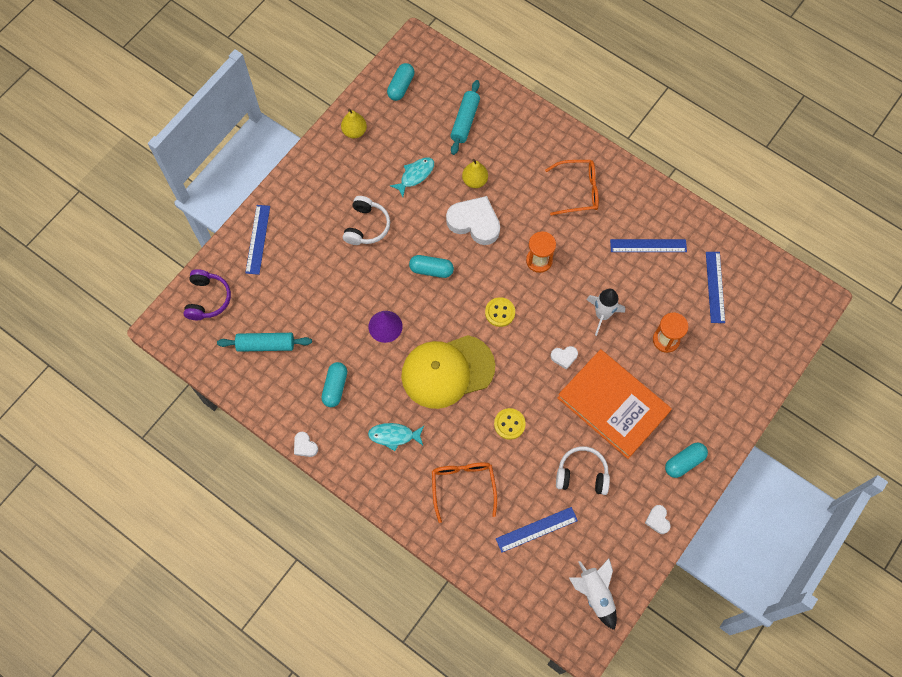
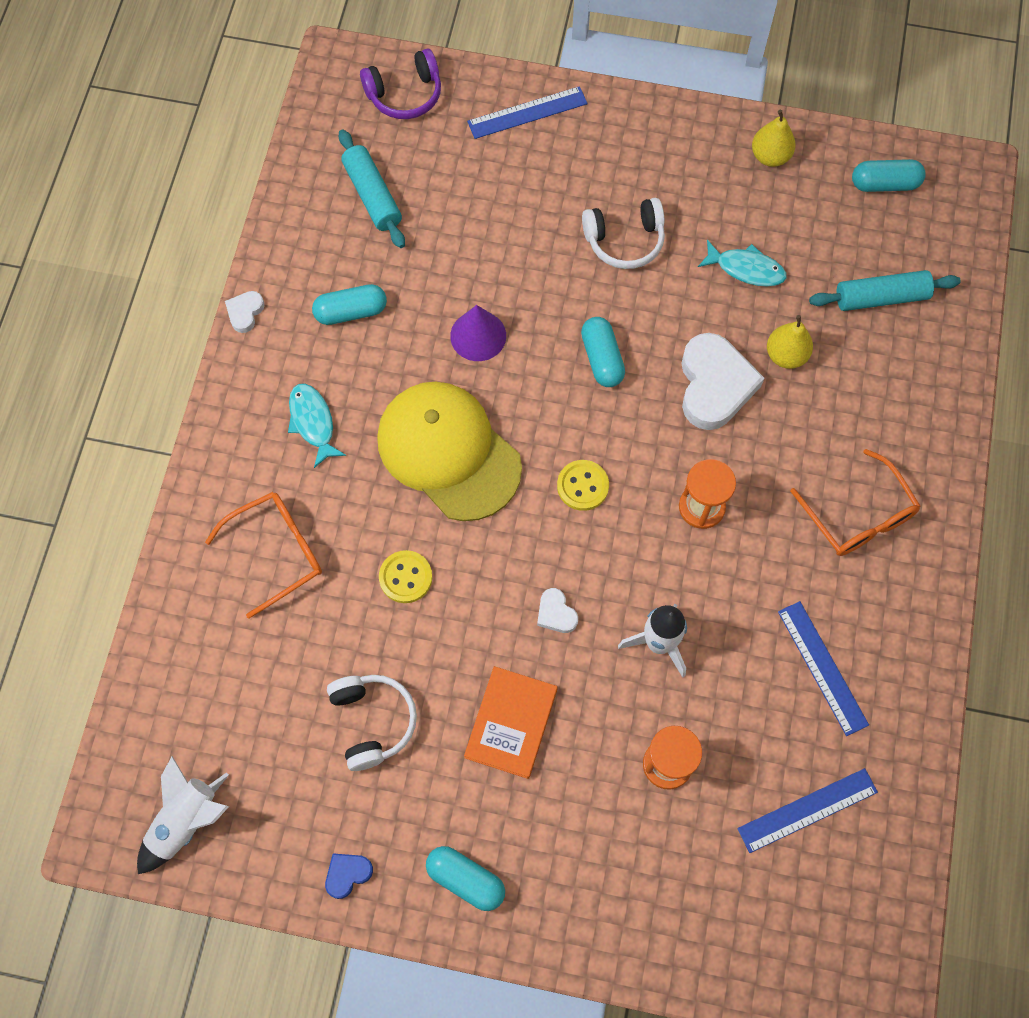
camera: 65 degrees right, 0 degrees up
blue ruler [496,507,578,553] -> none
orange book [557,349,672,459] -> orange book [464,666,558,779], size x0.58
white heart [645,505,671,534] -> blue heart [325,853,373,899]

